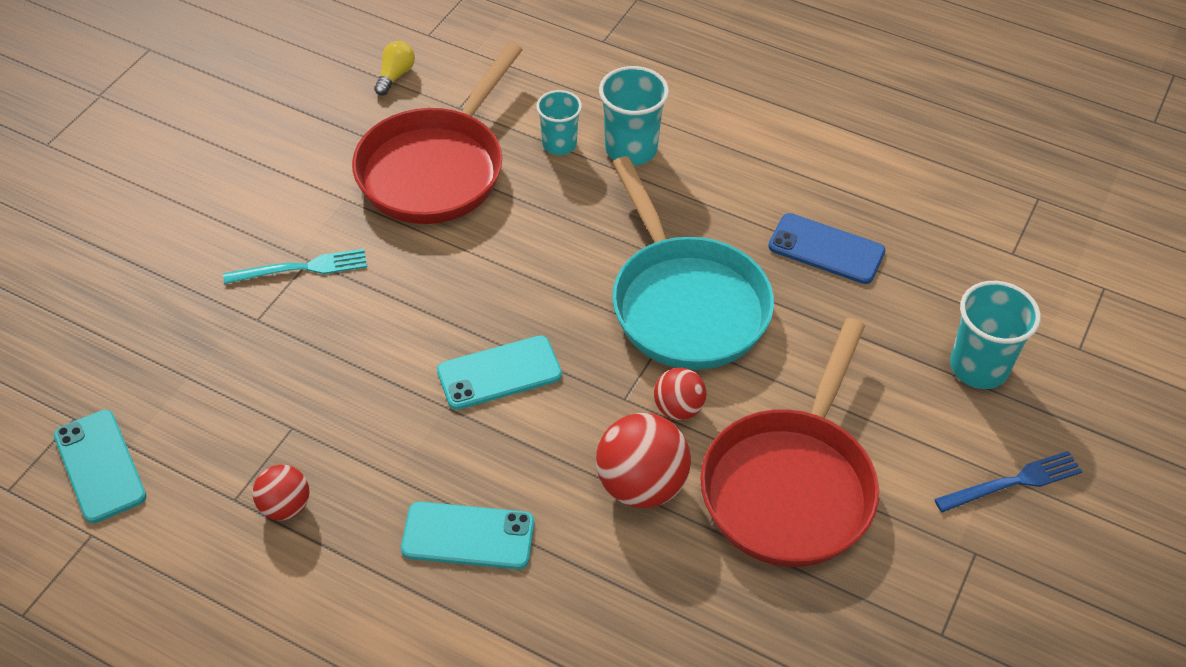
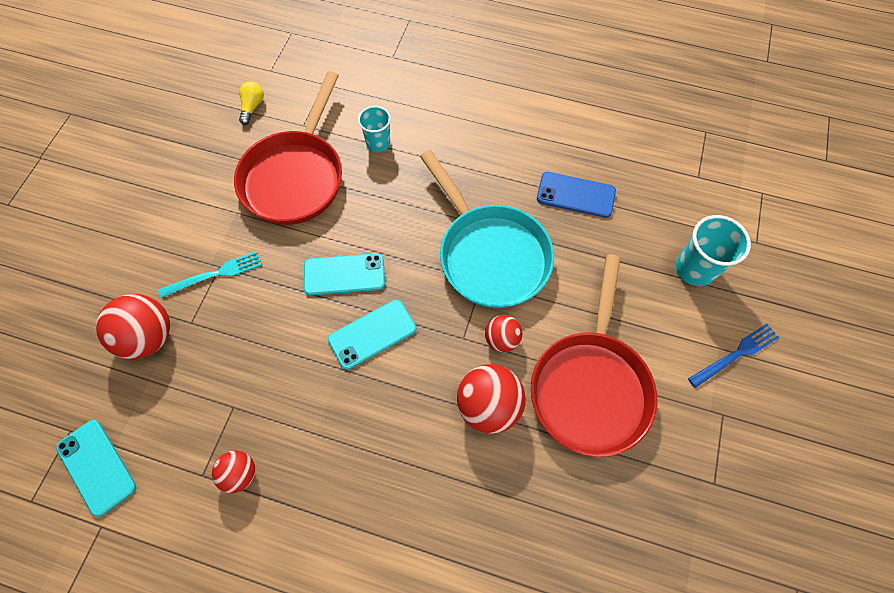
camera: 10 degrees left, 15 degrees up
turquoise phone [401,502,534,569] -> turquoise phone moved to [304,253,385,296]
turquoise cup [599,66,669,166] -> none
none -> red ball [96,294,170,359]

